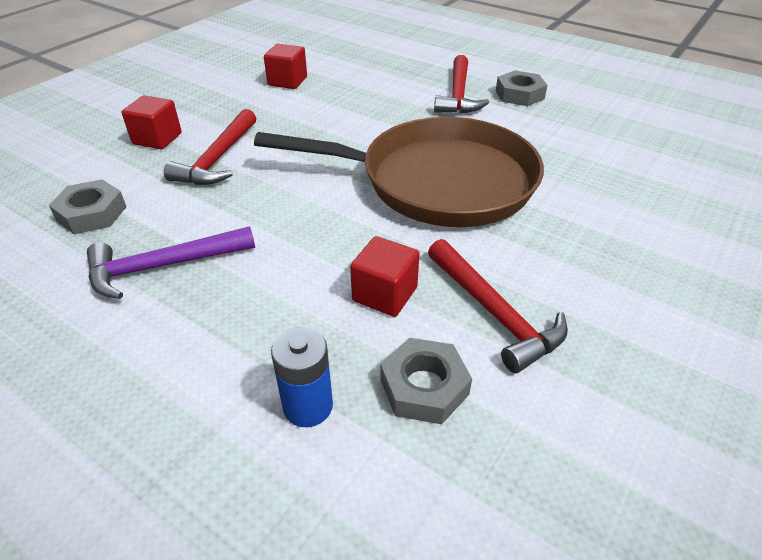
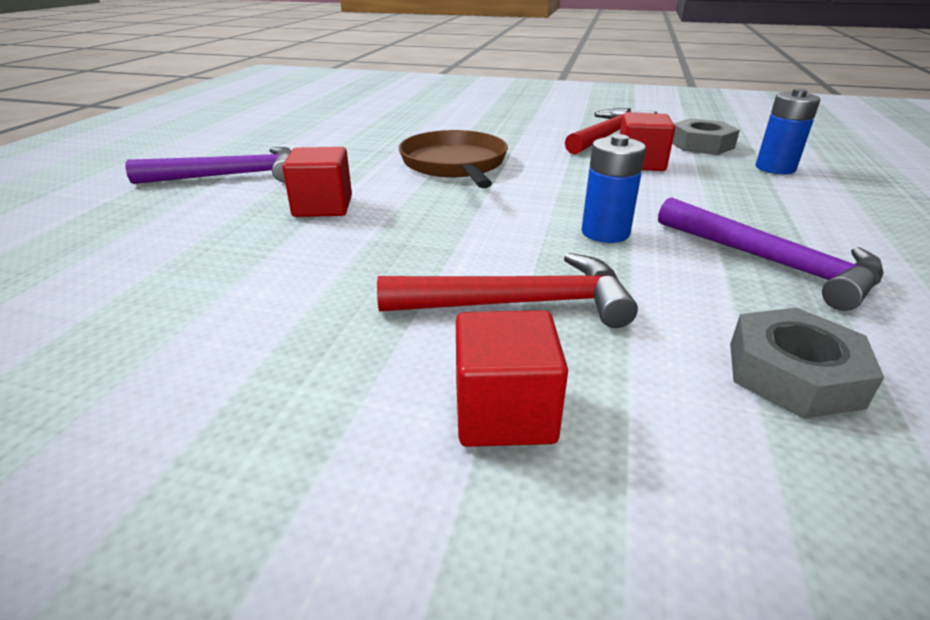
camera: 110 degrees left, 10 degrees down
brown pan [254,117,544,227] -> brown pan [399,130,508,188], size x0.57
red cube [264,44,307,89] -> red cube moved to [282,147,352,217]
red hammer [434,55,489,113] -> purple hammer [125,147,291,184]
grey nut [496,70,548,106] -> none
none -> blue battery [582,134,646,243]

